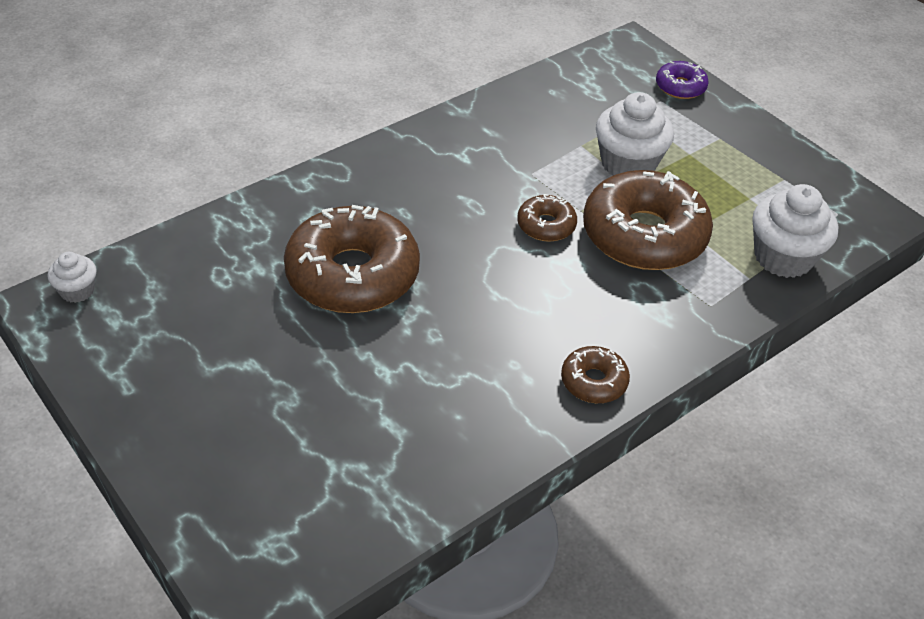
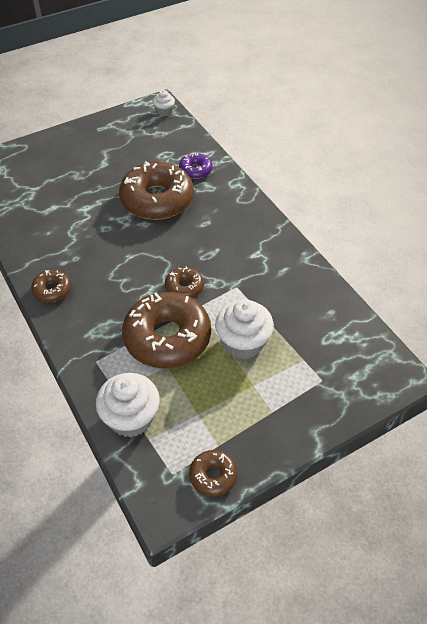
camera: 100 degrees right, 5 degrees up
purple donut [656,61,709,99] -> purple donut moved to [179,153,212,179]
none -> brown donut [189,450,237,497]

